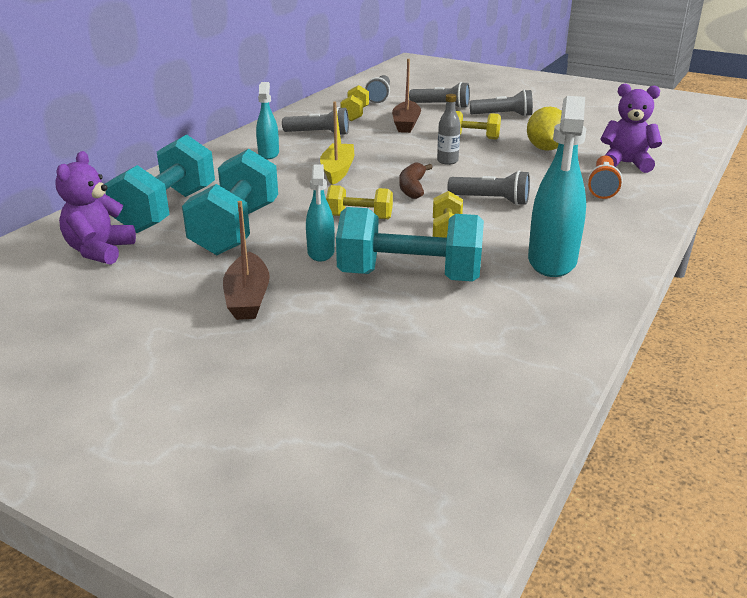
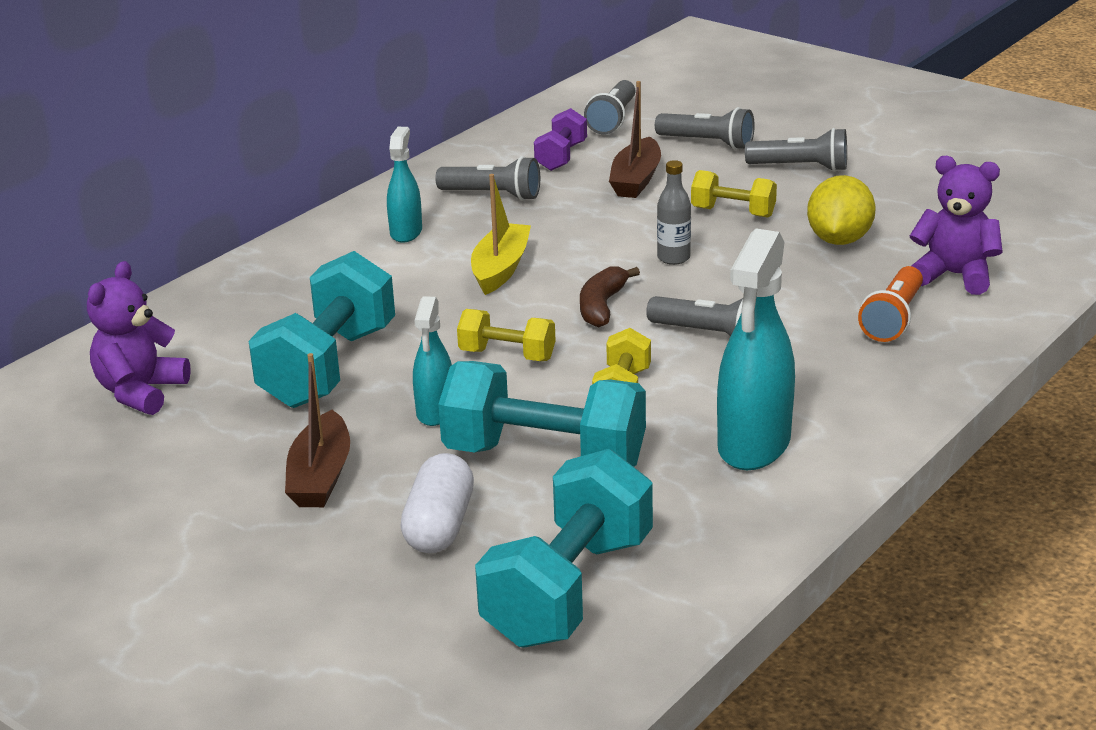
camera: 10 degrees right, 0 degrees up
turquoise dumbbell [104,134,215,233] -> turquoise dumbbell moved to [475,449,653,648]
yellow dumbbell [341,85,369,121] -> purple dumbbell [534,108,587,171]
none -> white capsule [400,453,474,553]

